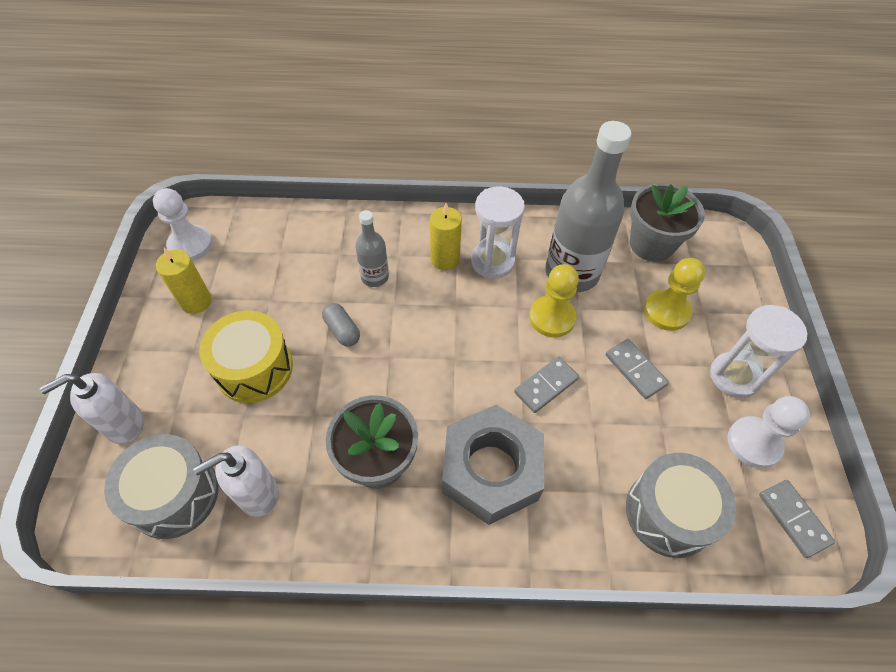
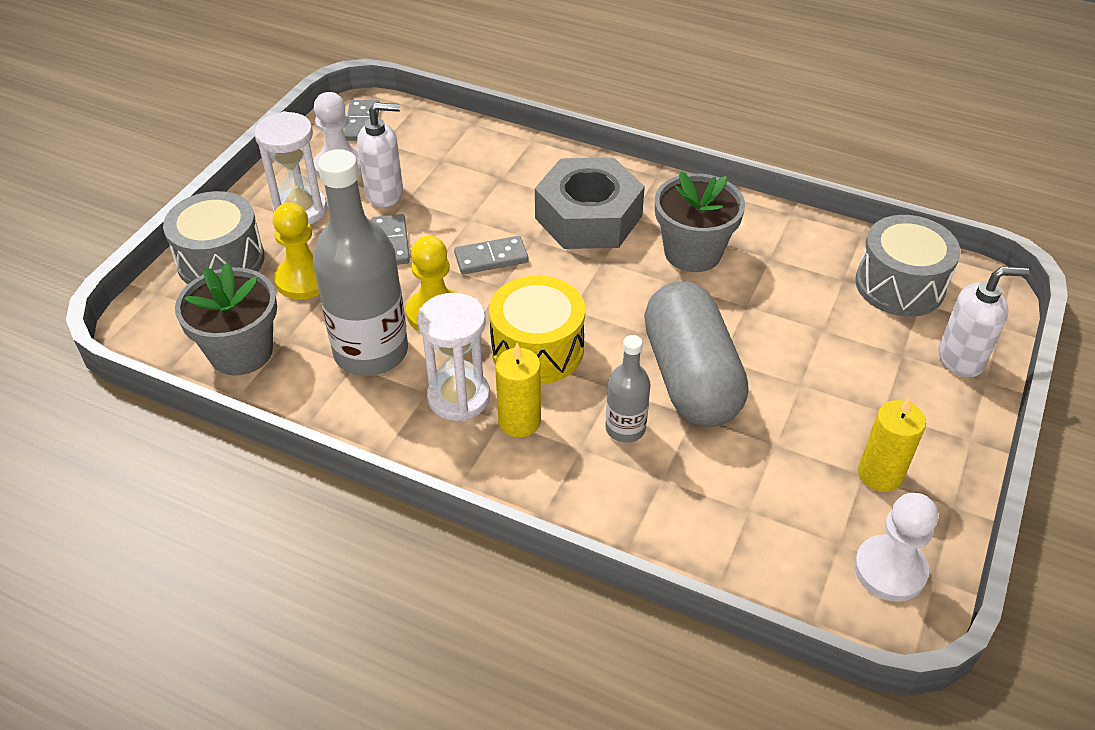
camera: 155 degrees left, 10 degrees down
white soap dispenser [193,446,279,517] -> white soap dispenser moved to [357,102,403,207]
yellow drum [199,310,293,403] -> yellow drum moved to [489,276,585,384]
grey capsule [322,303,360,346] -> grey capsule [644,281,748,427], size x2.49
grey drum [626,453,736,558] -> grey drum moved to [163,191,264,284]

